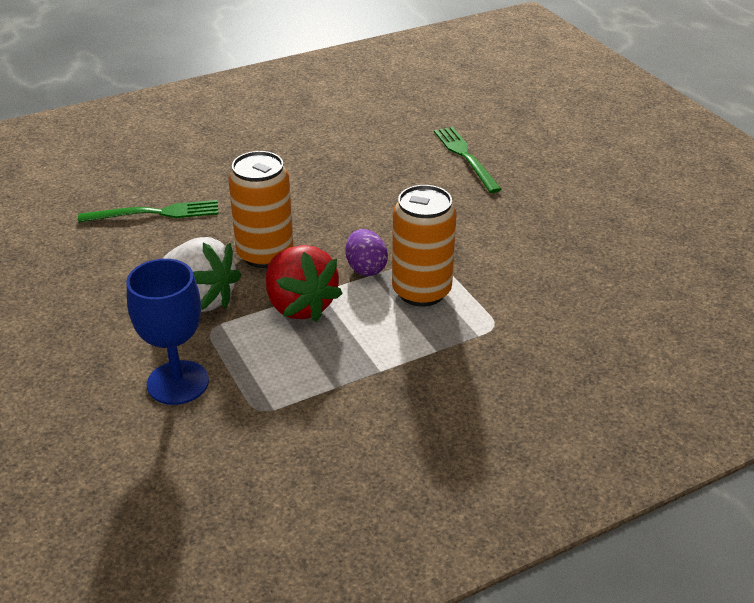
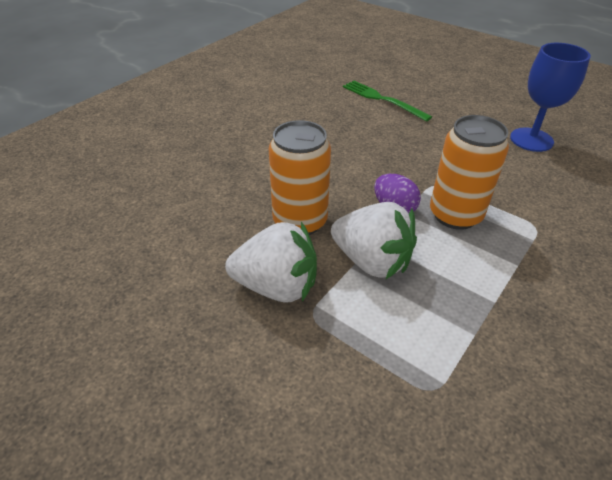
camera: 25 degrees left, 5 degrees up
green fork [78,200,219,223] -> none
blue goblet [126,259,209,405] -> blue goblet moved to [510,43,591,152]
red strawberry [266,245,343,322] -> white strawberry [331,202,417,280]

